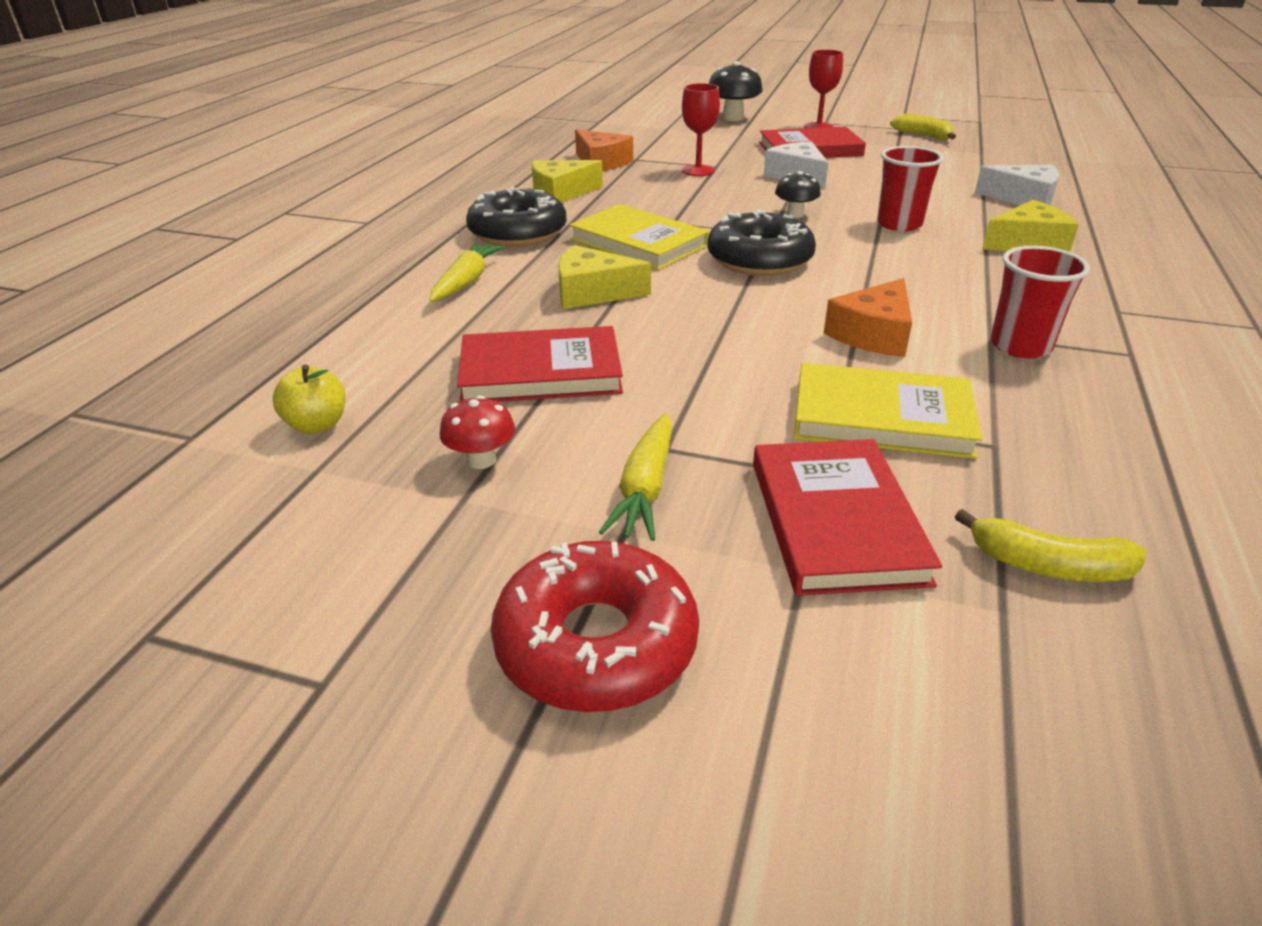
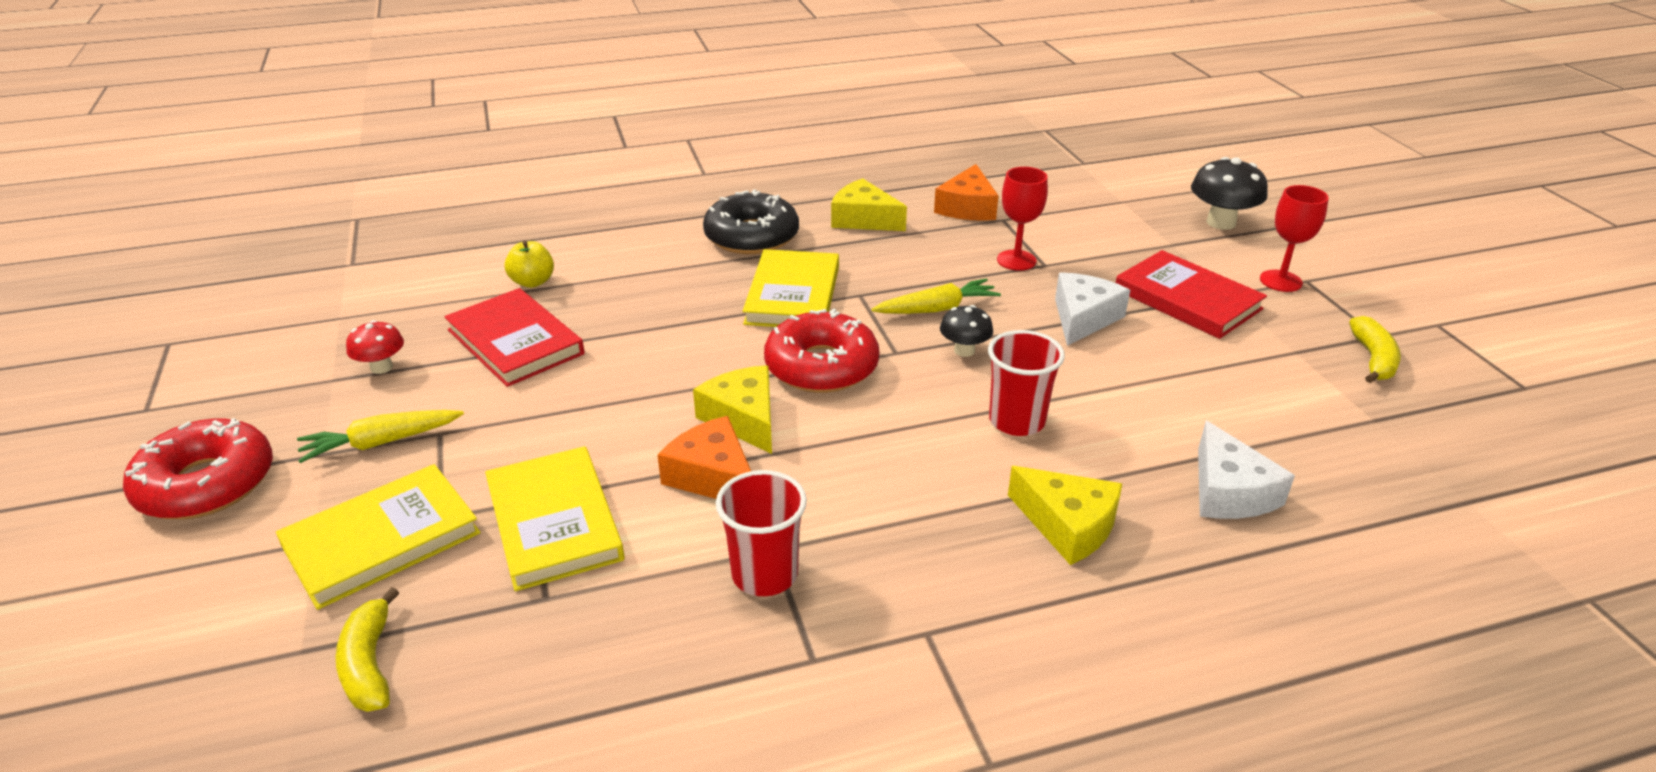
camera: 55 degrees right, 0 degrees up
yellow apple [273,365,346,434] -> yellow apple moved to [505,240,554,288]
yellow carrot [429,242,505,302] -> yellow carrot moved to [871,278,1001,314]
yellow cheese [558,245,651,309] -> yellow cheese moved to [693,365,772,454]
black donut [707,209,816,276] -> red donut [764,308,879,393]
red book [753,439,942,596] -> yellow book [276,464,481,610]
orange cheese [824,278,912,357] -> orange cheese turned 45 degrees clockwise [658,416,751,499]

